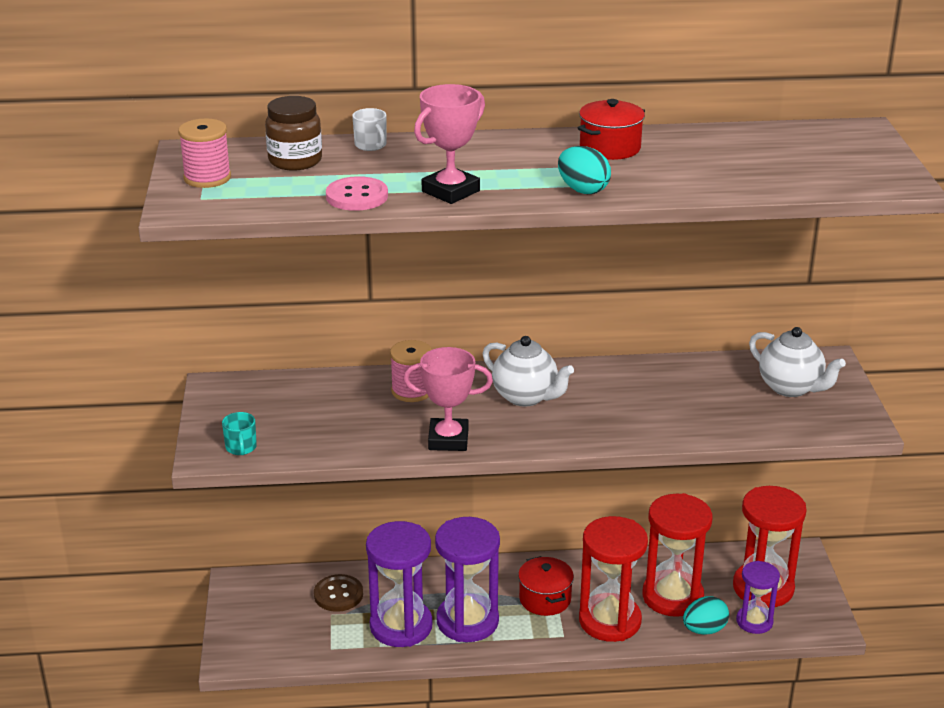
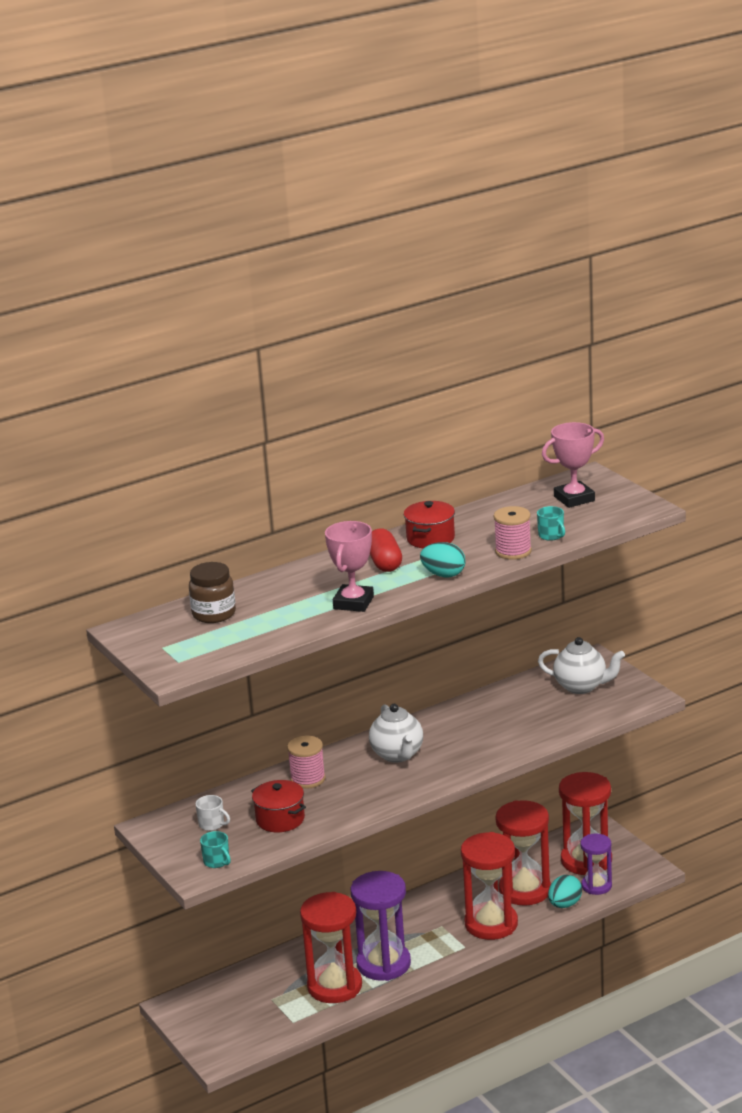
camera: 25 degrees left, 5 degrees down
pink spool [178,118,231,188] -> pink spool moved to [494,506,532,560]
brown button [314,574,363,612] -> none
pink button [326,176,388,211] -> none
white mug [352,108,386,151] -> white mug moved to [195,795,230,831]
purple hourglass [366,521,433,647] -> red hourglass [300,892,362,1003]
pink trophy [403,347,493,451] -> pink trophy moved to [542,422,604,508]
white teapot [483,336,574,407] -> white teapot turned 60 degrees clockwise [369,704,423,763]
red pot [518,556,574,616] -> red pot moved to [251,780,306,832]
none -> red capsule [370,529,402,572]
none -> turquoise mug [537,506,565,541]

